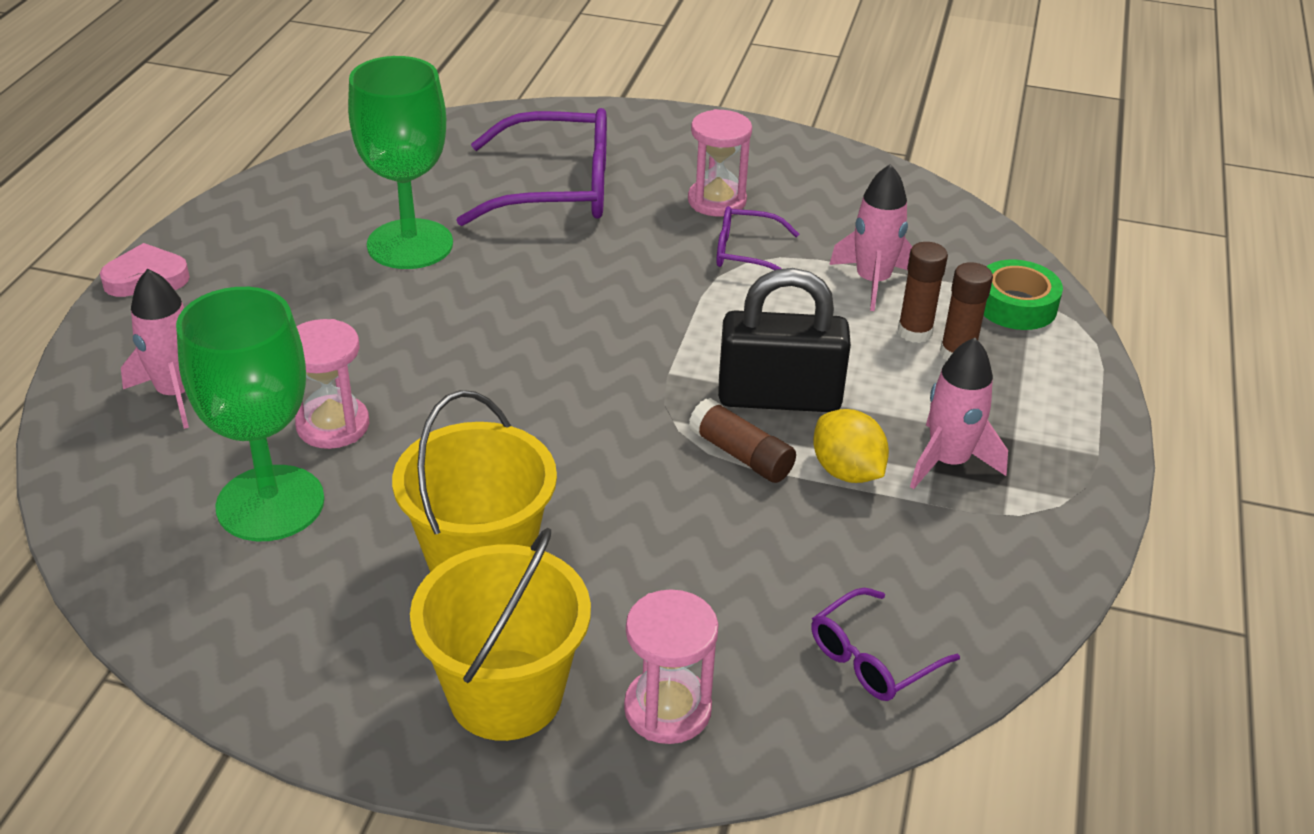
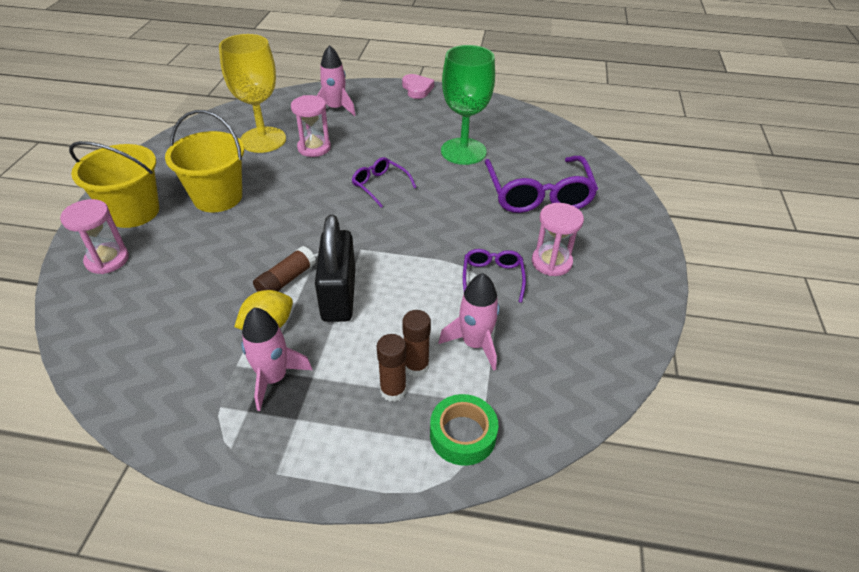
camera: 85 degrees right, 5 degrees up
green goblet [176,287,325,541] -> yellow goblet [219,34,286,153]
purple glasses [811,588,960,701] -> purple glasses moved to [352,157,417,207]

